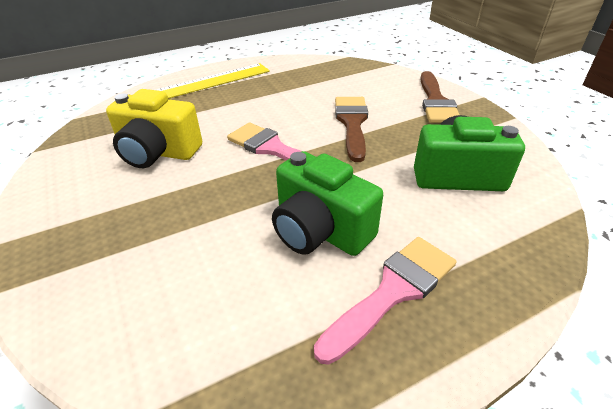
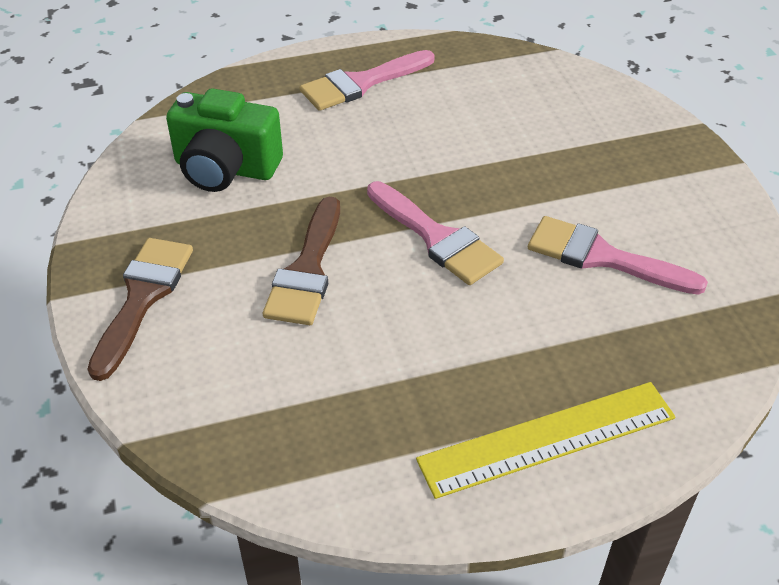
camera: 170 degrees left, 5 degrees up
yellow camera [106,89,202,168] -> pink brush [528,216,708,295]
green camera [272,151,383,256] -> none

